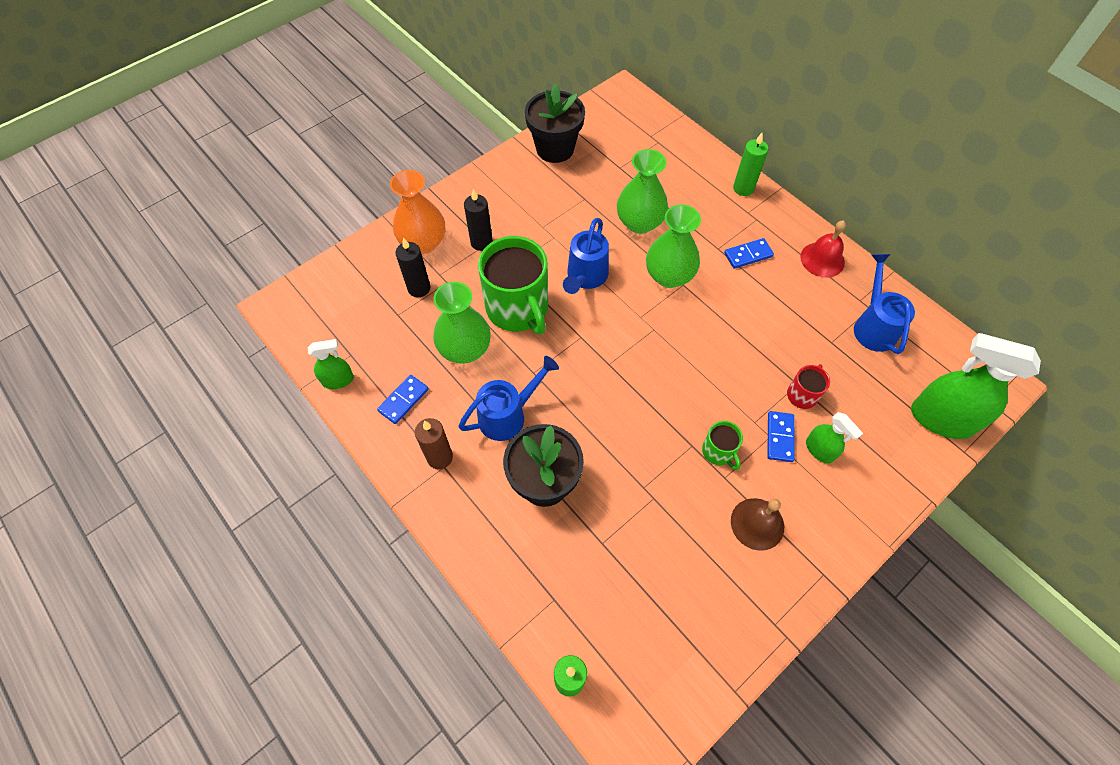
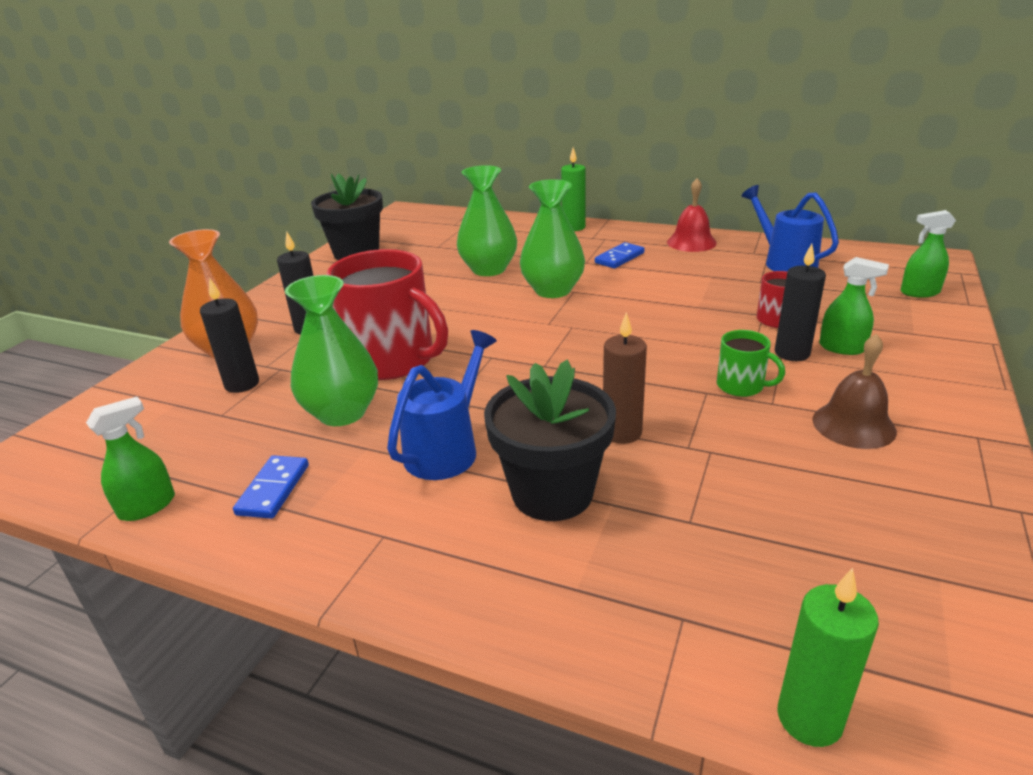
camera: 25 degrees left, 30 degrees down
brown candle [415,418,453,469] -> brown candle moved to [603,312,647,444]
green mug [478,236,548,335] -> red mug [327,249,448,380]
blue watering can [563,218,609,294] -> none
blue domino [767,411,795,462] -> black candle [775,244,826,361]
green spray bottle [911,333,1041,439] -> green spray bottle [901,210,956,298], size x0.51

